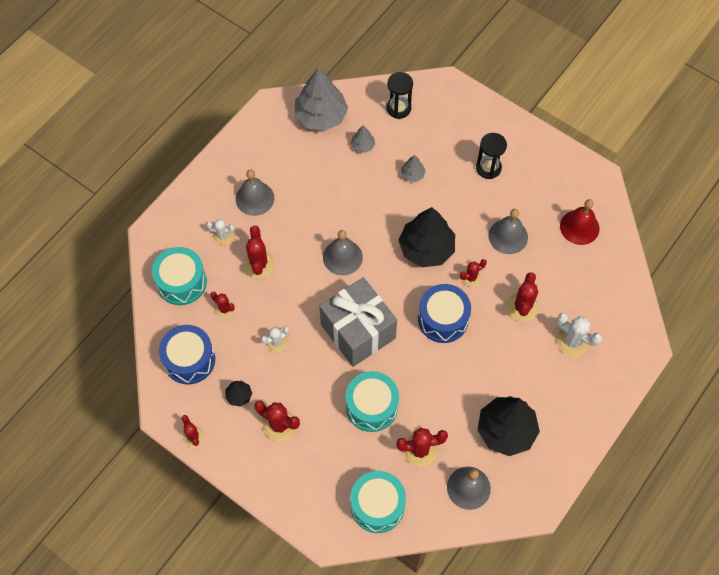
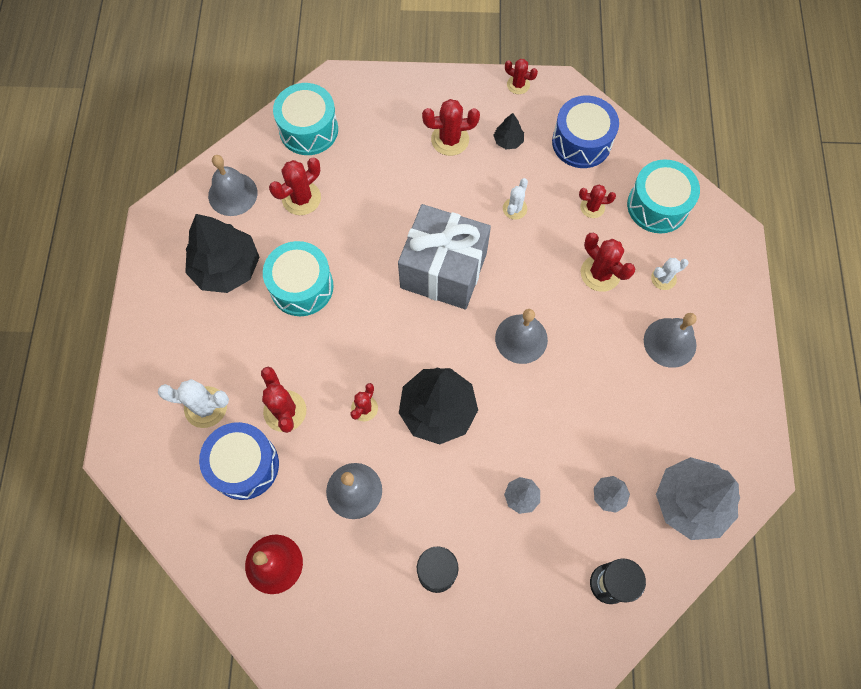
camera: 145 degrees right, 5 degrees up
turquoise drum [345,371,399,432] -> turquoise drum moved to [263,241,334,316]
blue drum [418,284,471,343] -> blue drum moved to [199,422,279,500]

